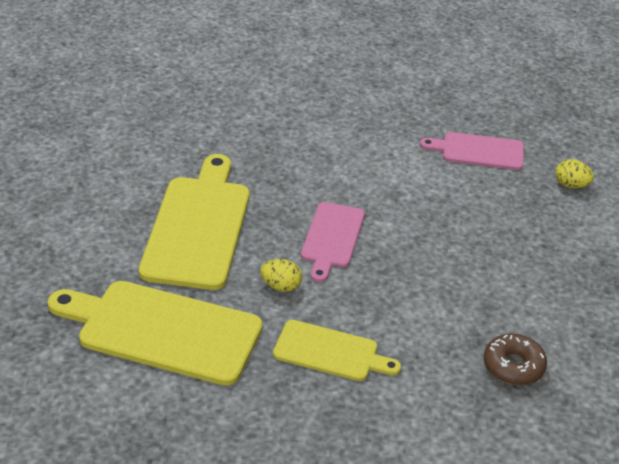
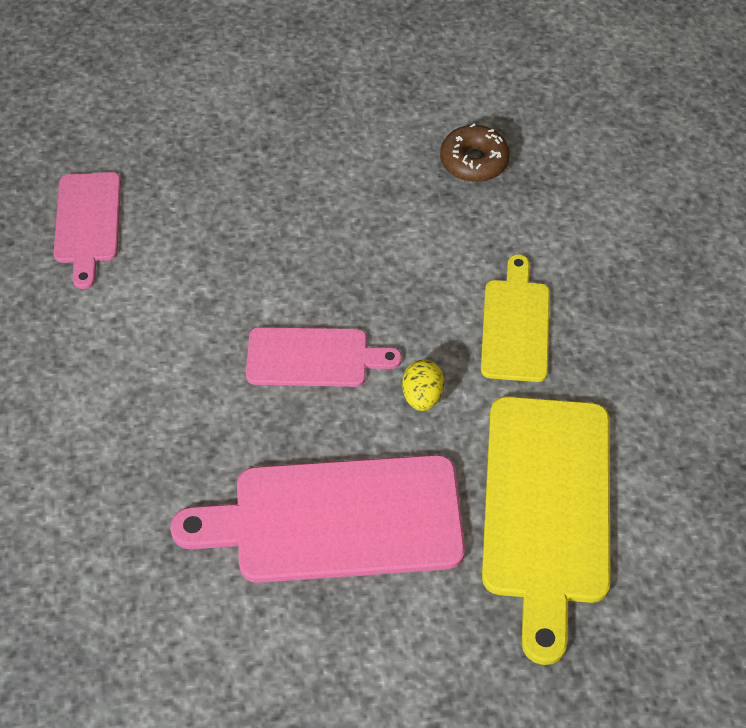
camera: 100 degrees left, 15 degrees up
yellow cutting board [139,154,250,290] -> pink cutting board [170,455,465,583]
yellow egg [555,159,594,188] -> none

